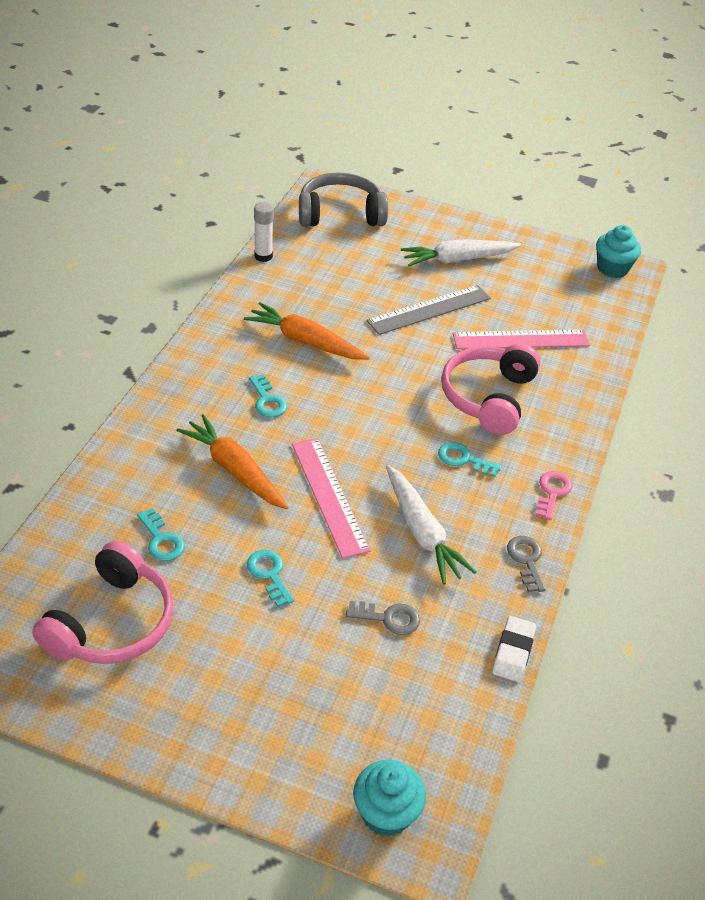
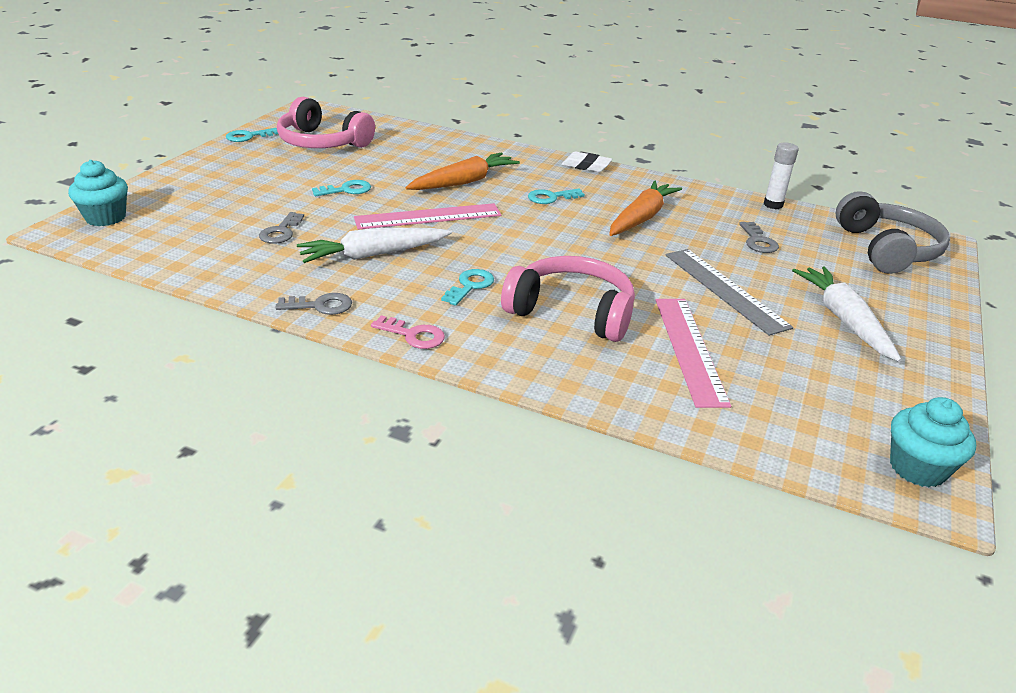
camera: 95 degrees right, 10 degrees down
turquoise key [137,508,185,561] -> turquoise key moved to [226,128,278,142]
white eraser [492,616,536,682] -> white eraser moved to [562,151,612,172]
none -> grey key [739,222,779,253]

